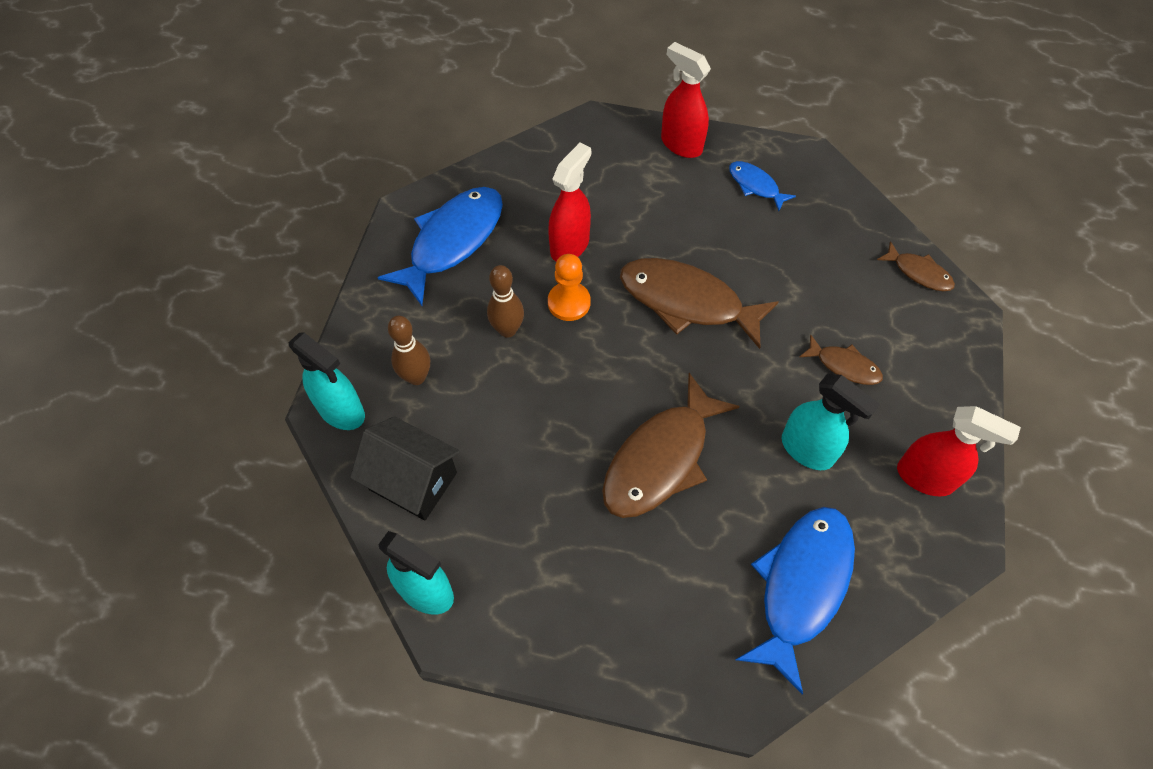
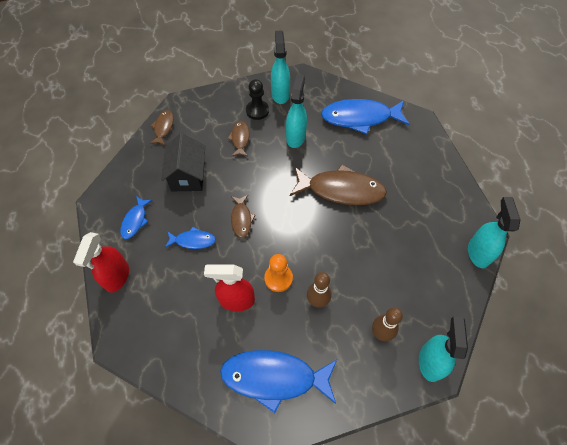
camera: 120 degrees left, 0 degrees up
black house [350,416,460,520] -> black house moved to [161,133,205,191]
brown fish [620,258,779,349] -> brown fish [231,195,255,238], size x0.50
red spray bottle [897,406,1021,497] -> turquoise spray bottle [271,30,290,104]
none -> blue fish [165,227,216,249]
none -> black pawn [246,79,269,120]

